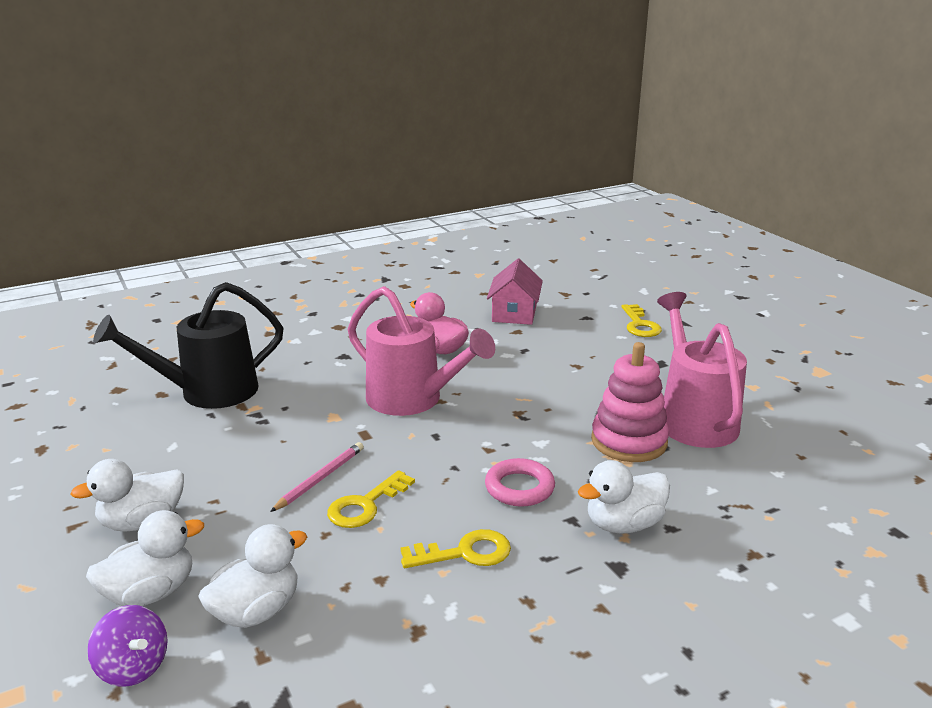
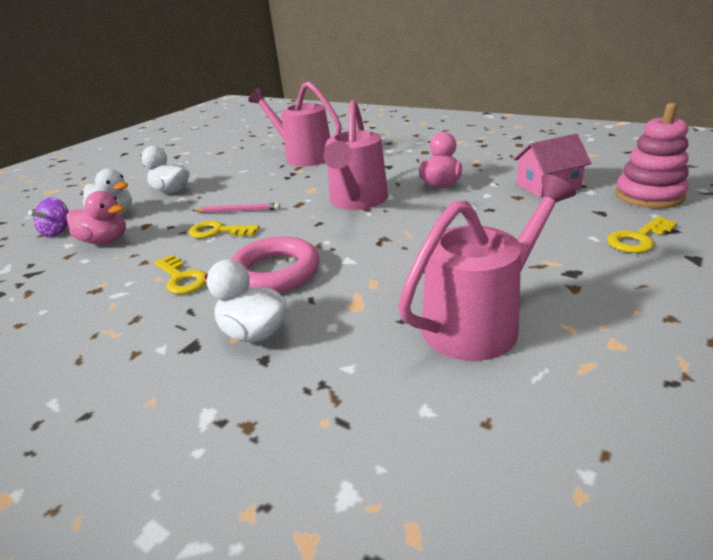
camera: 65 degrees right, 5 degrees up
black watering can [93,282,283,409] -> pink watering can [248,81,342,166]
white duck [198,524,307,628] -> pink duck [67,191,126,244]
pink ring [485,458,555,507] -> pink ring [230,236,319,293], size x1.52
pink stacking toy [591,342,669,462] -> pink stacking toy moved to [615,103,689,208]

